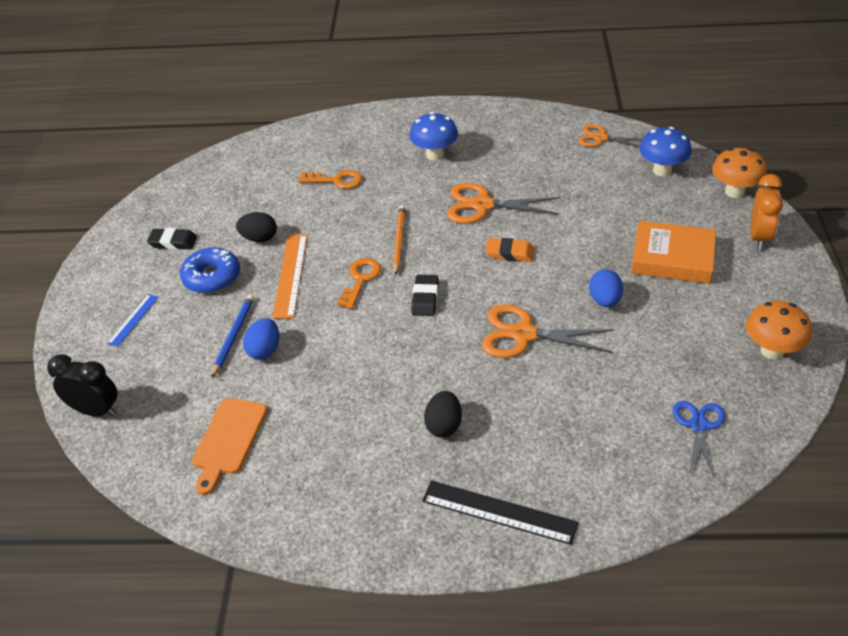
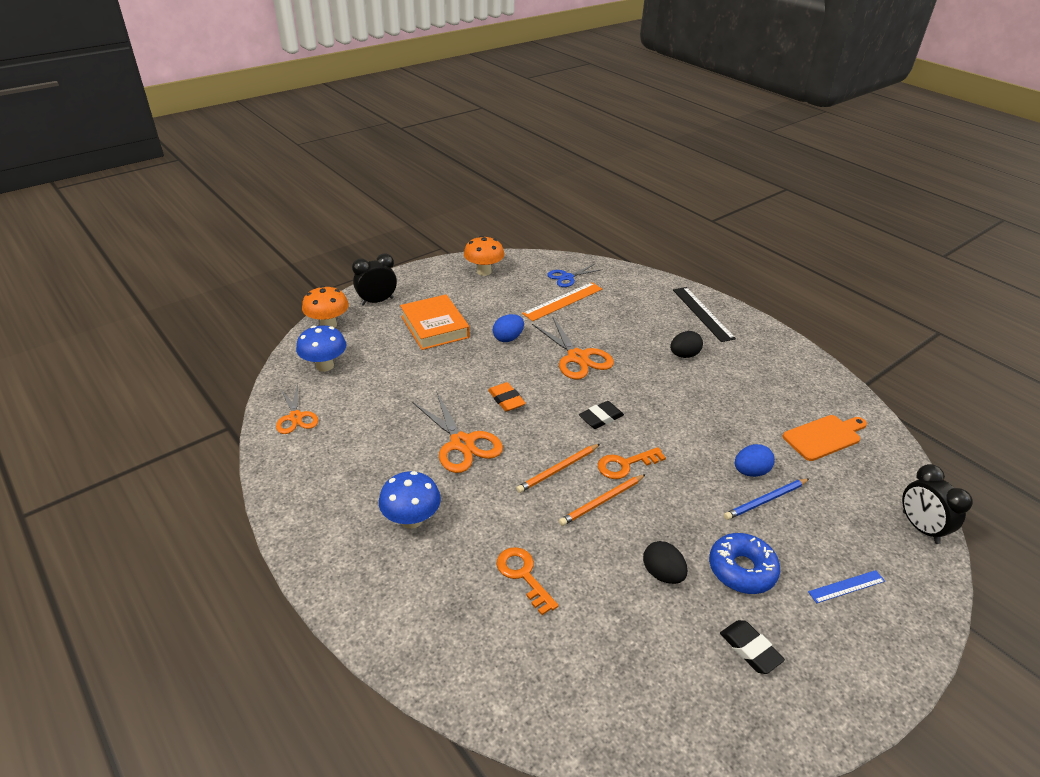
camera: 135 degrees left, 5 degrees down
orange ruler [272,235,307,319] -> orange ruler moved to [522,282,602,321]
orange clock [750,174,783,250] -> black clock [352,253,397,306]
none -> orange pencil [559,474,646,526]

